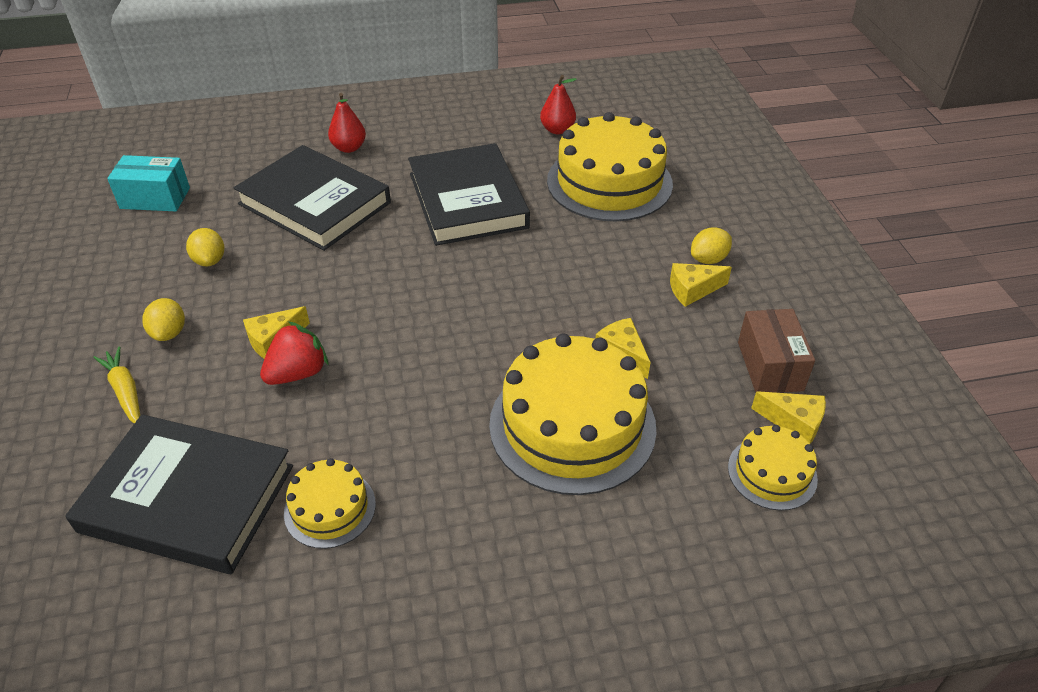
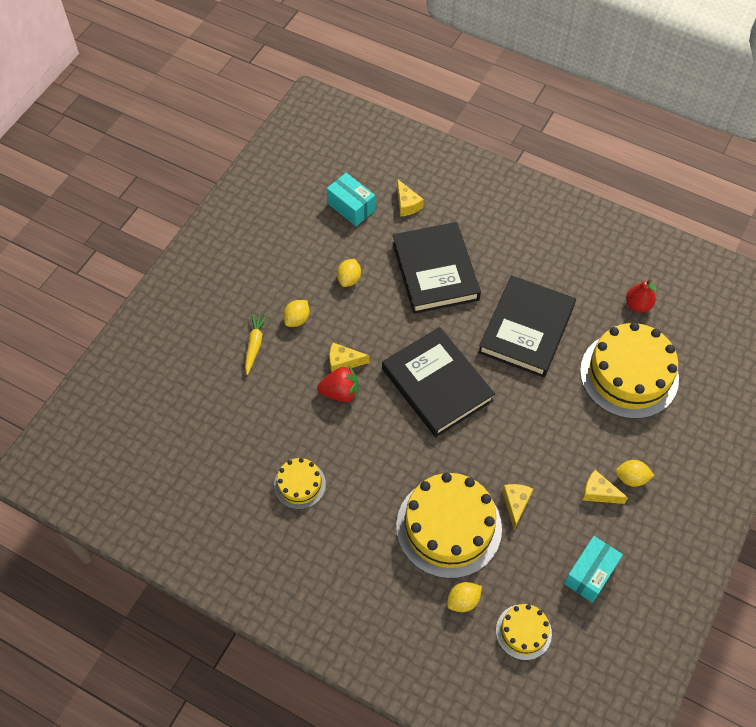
camera: 40 degrees right, 15 degrees up
black book [65,414,293,574] -> black book moved to [382,327,495,437]
red pear [328,93,366,153] -> none
brown box [738,309,815,393] -> turquoise box [564,536,623,603]
yellow cheese [751,391,826,444] -> yellow cheese moved to [397,179,424,217]
none -> yellow lemon [447,582,482,612]

